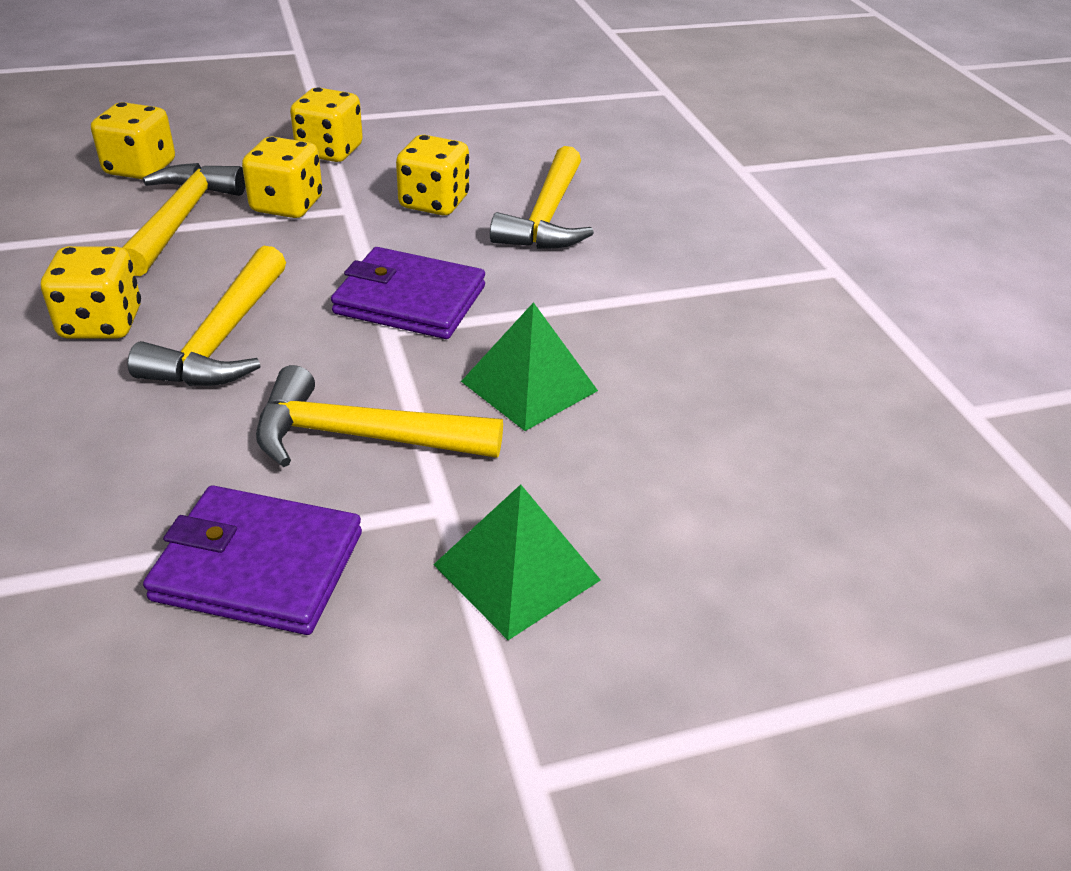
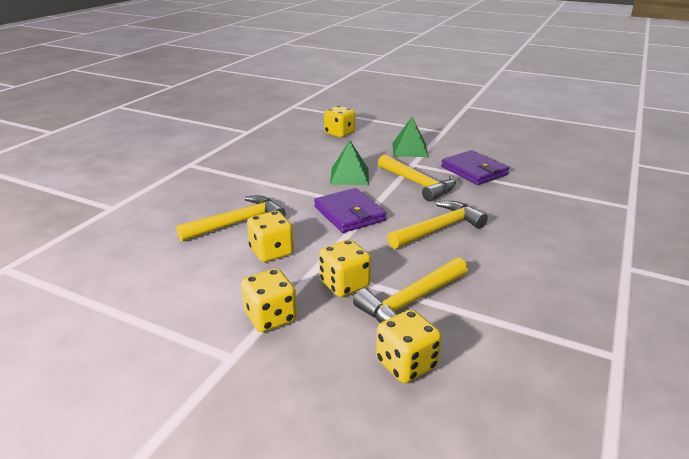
camera: 135 degrees left, 10 degrees down
yellow dice [41,246,141,339] -> yellow dice moved to [324,106,355,137]

